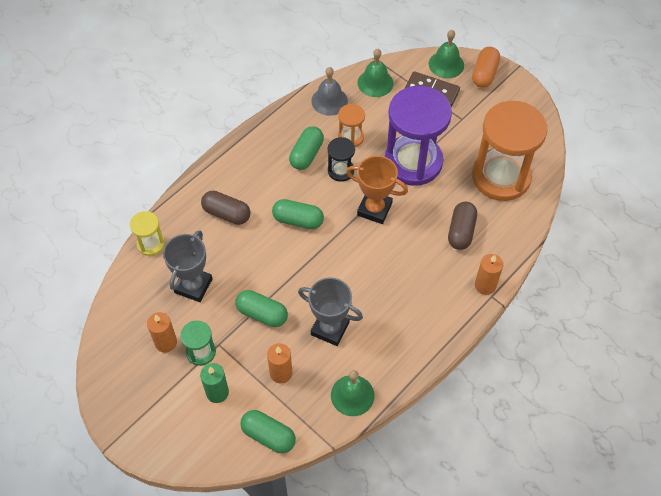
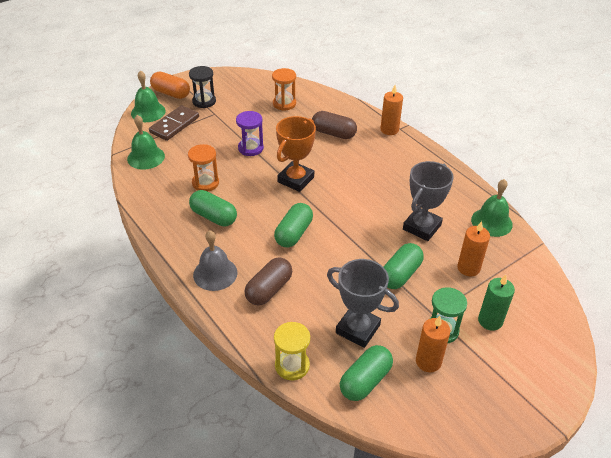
camera: 80 degrees left, 15 degrees down
green capsule [240,410,296,453] -> green capsule moved to [340,345,393,401]
grey bell [311,67,348,116] -> grey bell moved to [193,230,238,291]
black hourglass [328,137,355,182] -> black hourglass moved to [189,66,216,108]
purple hourglass [385,86,452,186] -> purple hourglass [236,111,264,156], size x0.46
orange hourglass [472,101,547,201] -> orange hourglass [272,68,296,111], size x0.46

